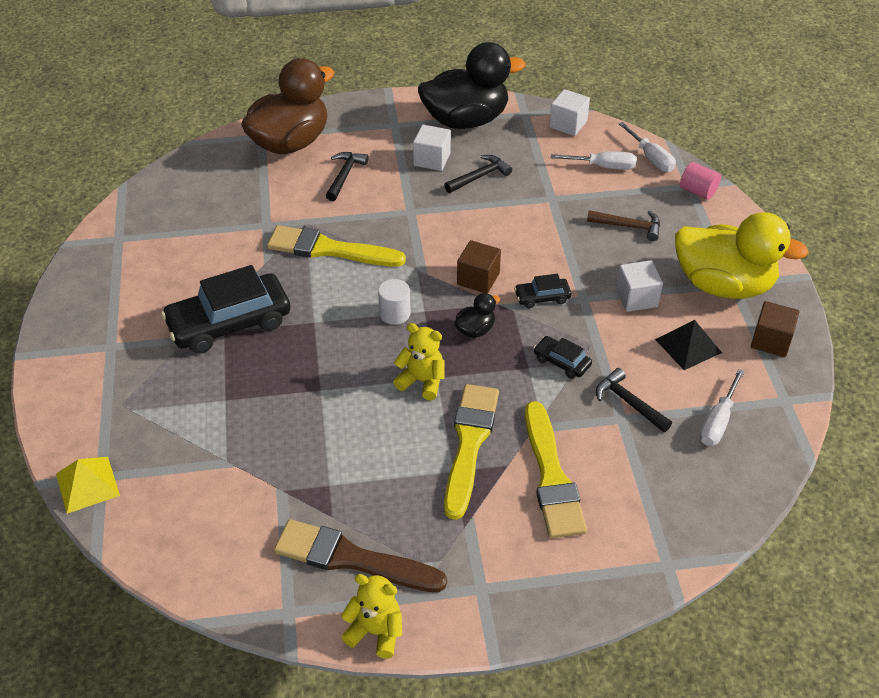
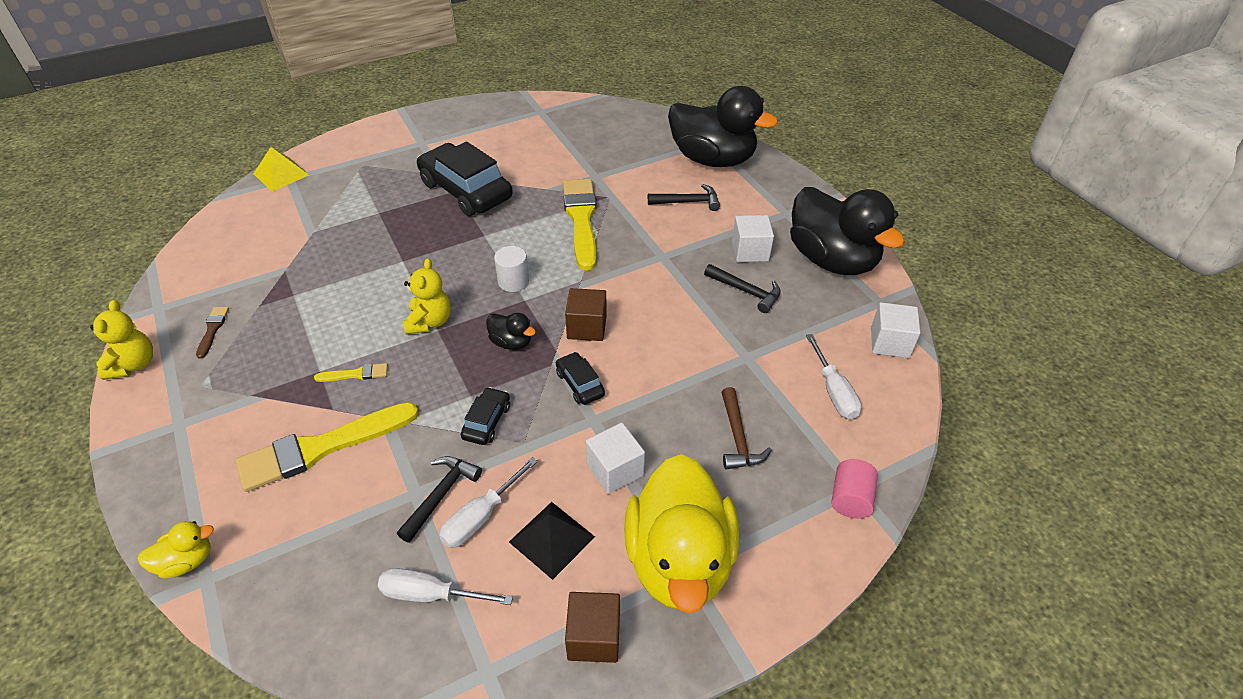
camera: 70 degrees right, 0 degrees up
brown duck [241,58,334,154] -> black duck [668,86,778,167]
brown brush [274,519,447,592] -> brown brush [196,307,229,359], size x0.44
yellow brush [444,384,499,520] -> yellow brush [314,363,388,382], size x0.44
white screwdriver [619,122,676,172] -> white screwdriver moved to [439,457,538,548]
none -> yellow duck [137,521,214,579]

